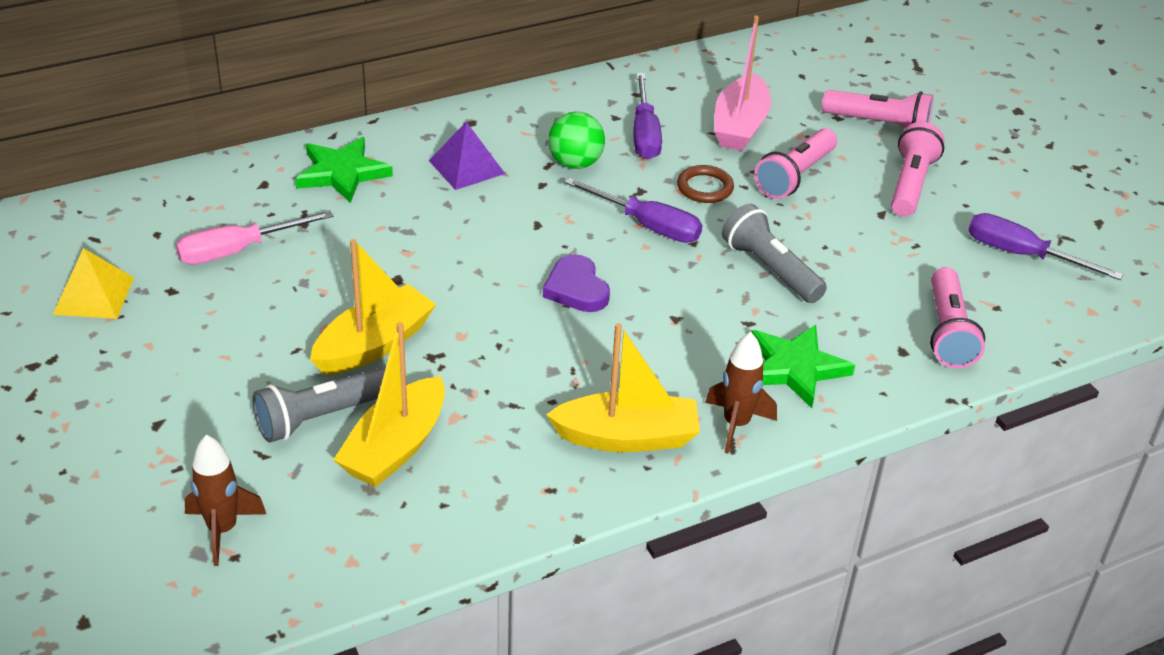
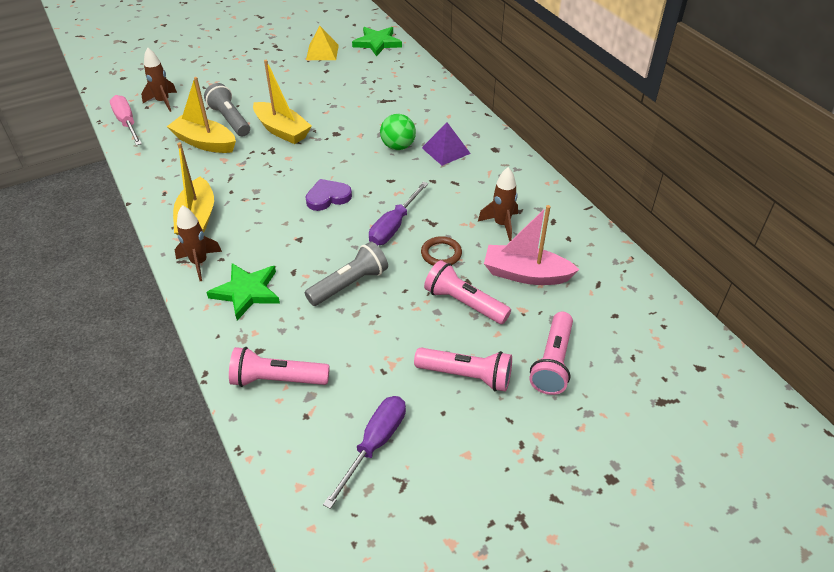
camera: 90 degrees right, 5 degrees up
pink screwdriver [176,210,334,265] -> pink screwdriver moved to [110,95,142,146]
green star [295,137,393,203] -> green star moved to [352,27,402,57]
green ball [548,112,605,169] -> green ball moved to [380,114,416,150]
purple screwdriver [633,73,662,159] -> brown rocket [478,167,518,241]

